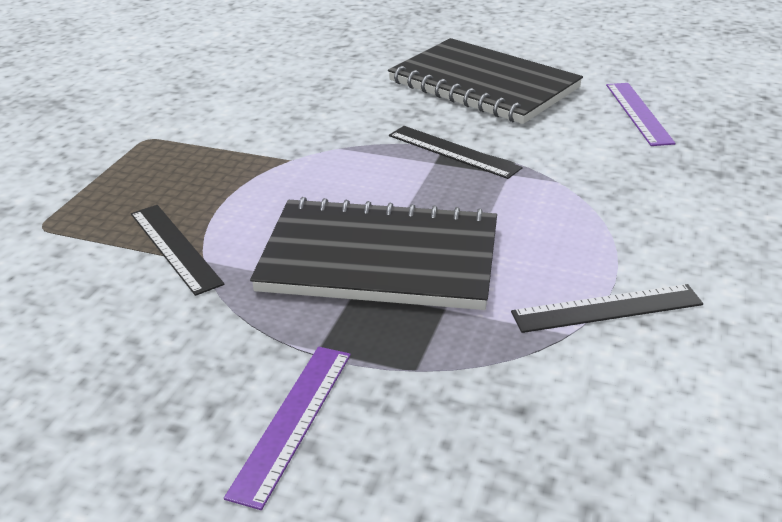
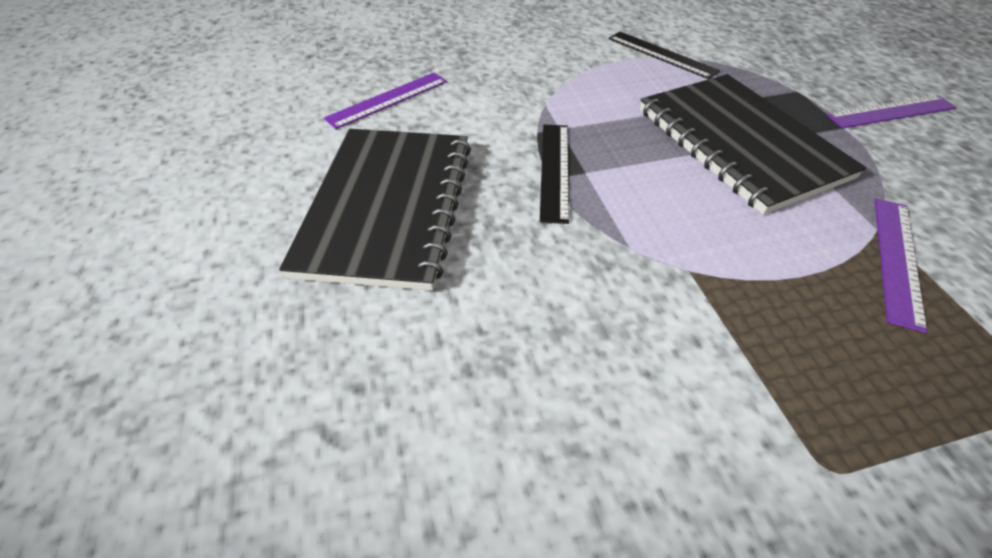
camera: 125 degrees left, 15 degrees up
black ruler [131,205,224,296] -> purple ruler [875,199,927,333]

